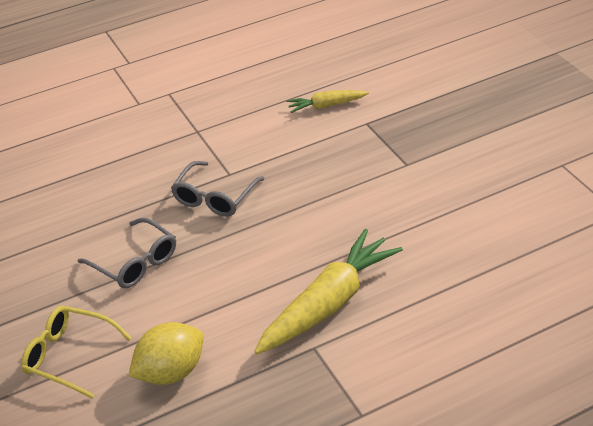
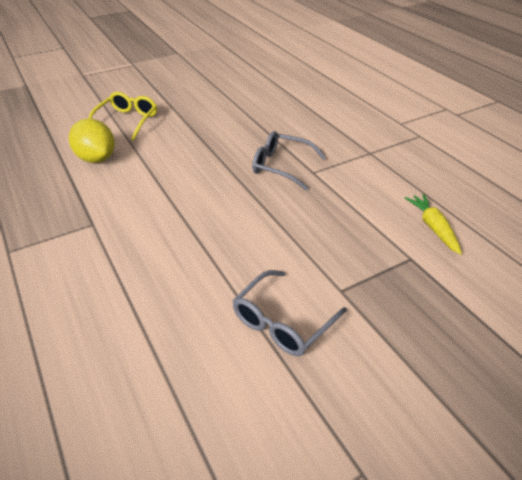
camera: 85 degrees right, 0 degrees up
grey glasses [78,218,176,288] -> grey glasses moved to [233,270,347,356]
yellow carrot [254,229,403,354] -> none

